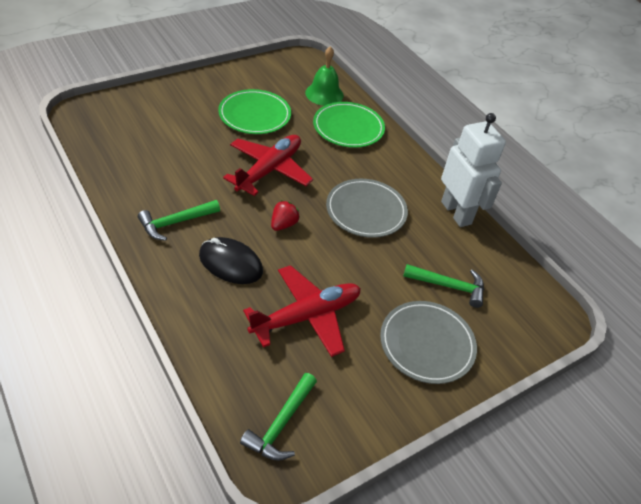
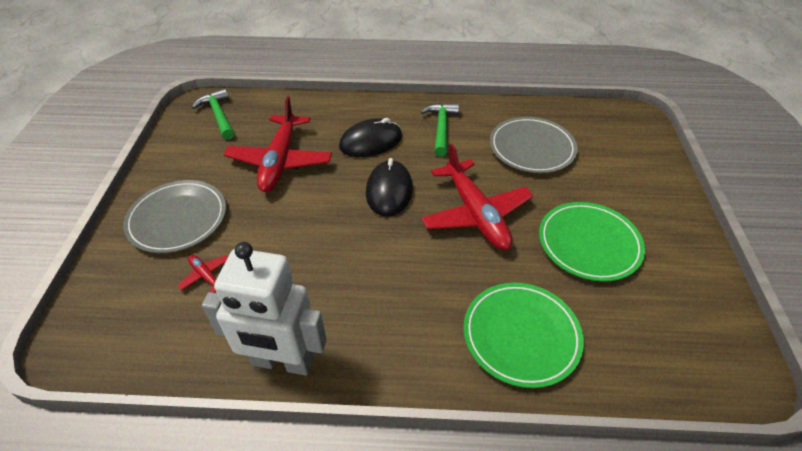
camera: 130 degrees right, 0 degrees up
red strawberry [271,200,300,231] -> black mouse [366,158,413,217]
green bell [305,46,344,106] -> none
grey plate [326,179,408,238] -> grey plate moved to [490,117,578,173]
green hammer [403,264,484,308] -> red plane [178,255,228,293]

